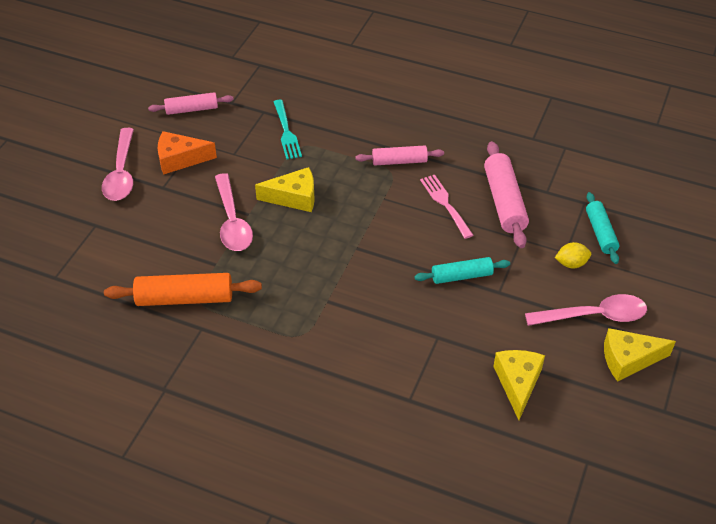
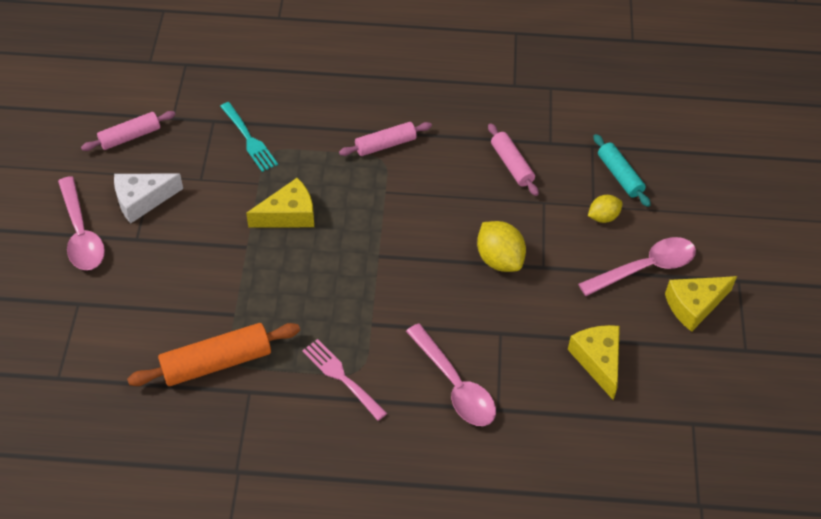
camera: 20 degrees left, 5 degrees up
orange cheese [158,131,217,175] -> white cheese [114,173,183,224]
pink spoon [215,173,253,251] -> pink spoon moved to [406,323,496,426]
turquoise rolling pin [414,257,510,284] -> yellow lemon [477,221,526,272]
pink fork [420,175,473,239] -> pink fork moved to [302,339,387,421]
pink rolling pin [484,141,529,248] -> pink rolling pin [488,123,539,196], size x0.64

